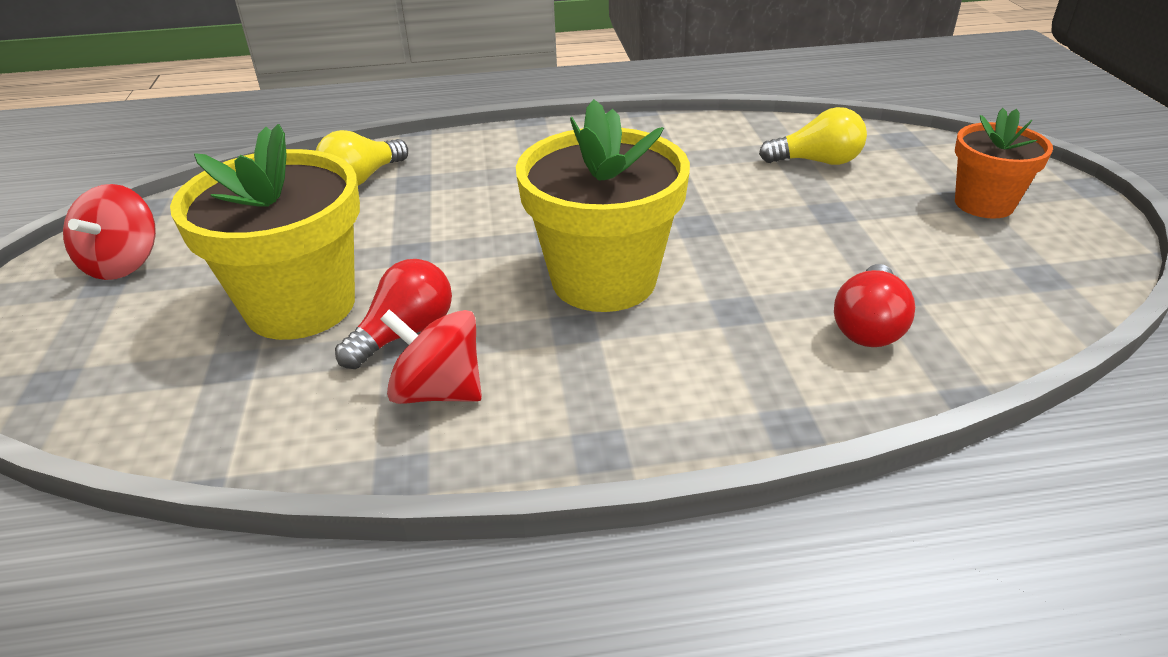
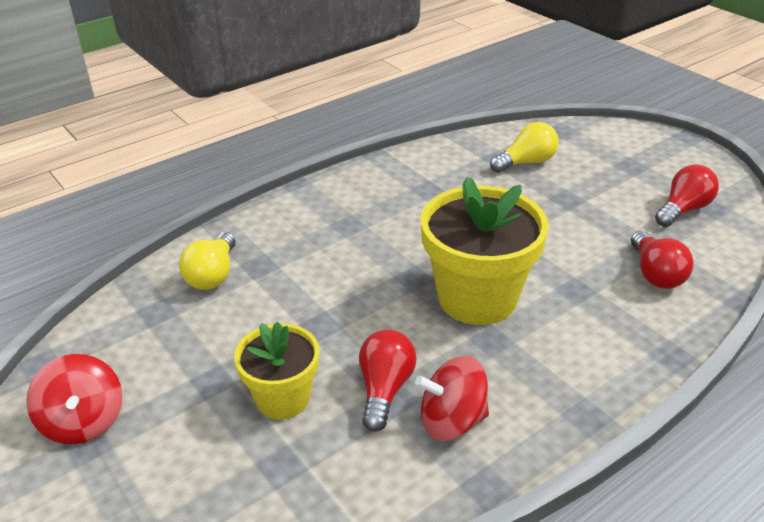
camera: 30 degrees left, 0 degrees up
yellow flower pot [170,124,360,340] -> yellow flower pot [234,321,319,419], size x0.60
orange flower pot [955,108,1053,219] -> none
none -> red light bulb [655,165,719,227]

